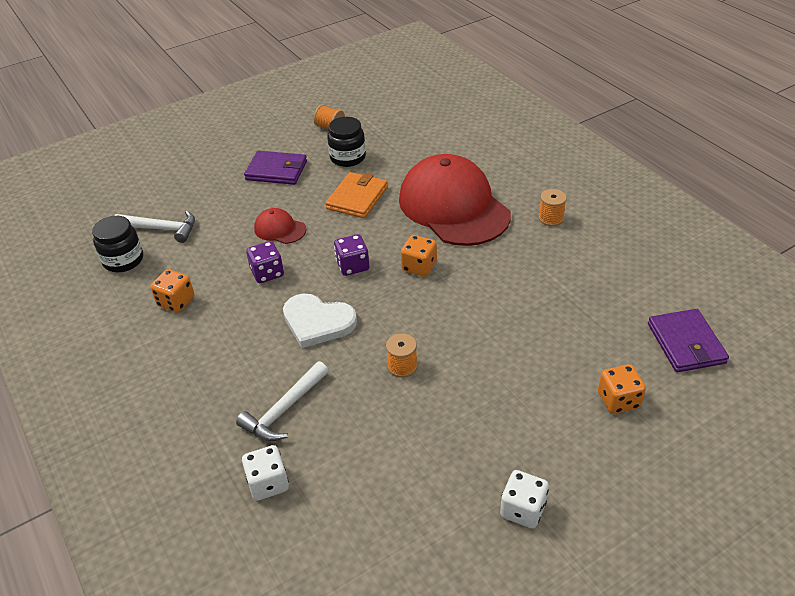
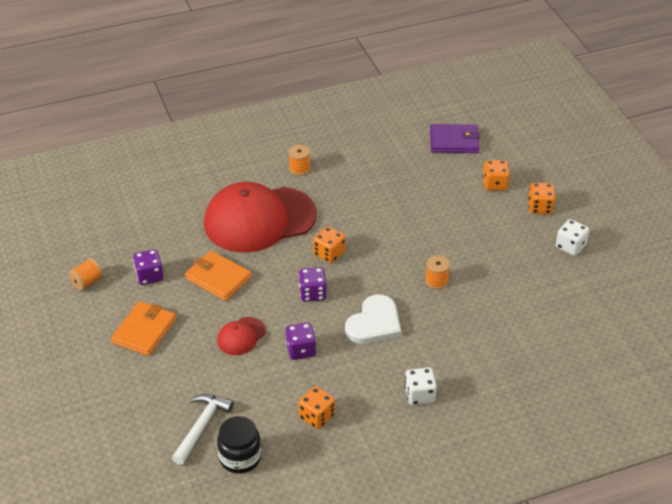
camera: 80 degrees left, 0 degrees up
white hammer [236,361,329,441] -> none
white dice [242,445,289,501] -> white dice moved to [405,367,437,405]
purple wallet [244,151,307,185] -> orange wallet [111,301,176,356]
black jar [327,117,366,167] -> purple dice [133,249,163,285]
none -> orange dice [528,183,555,214]

